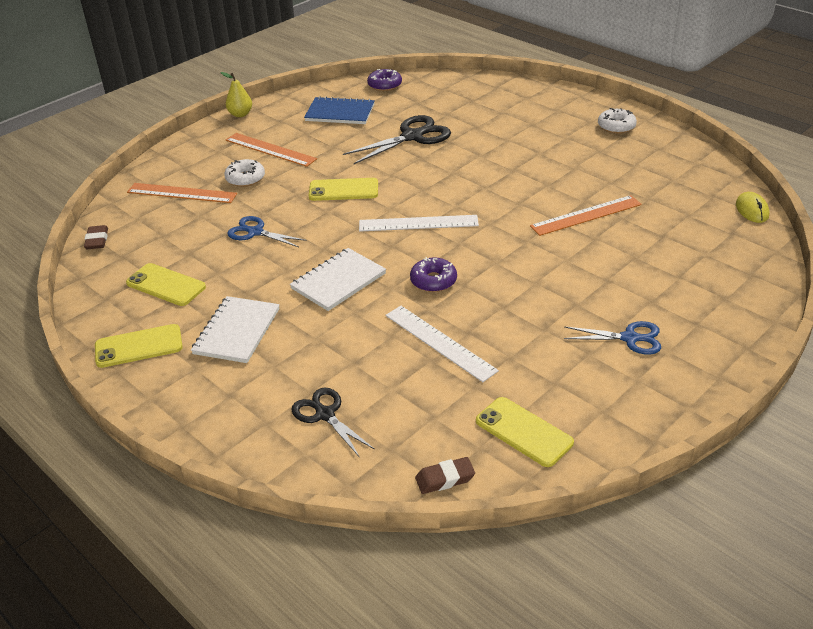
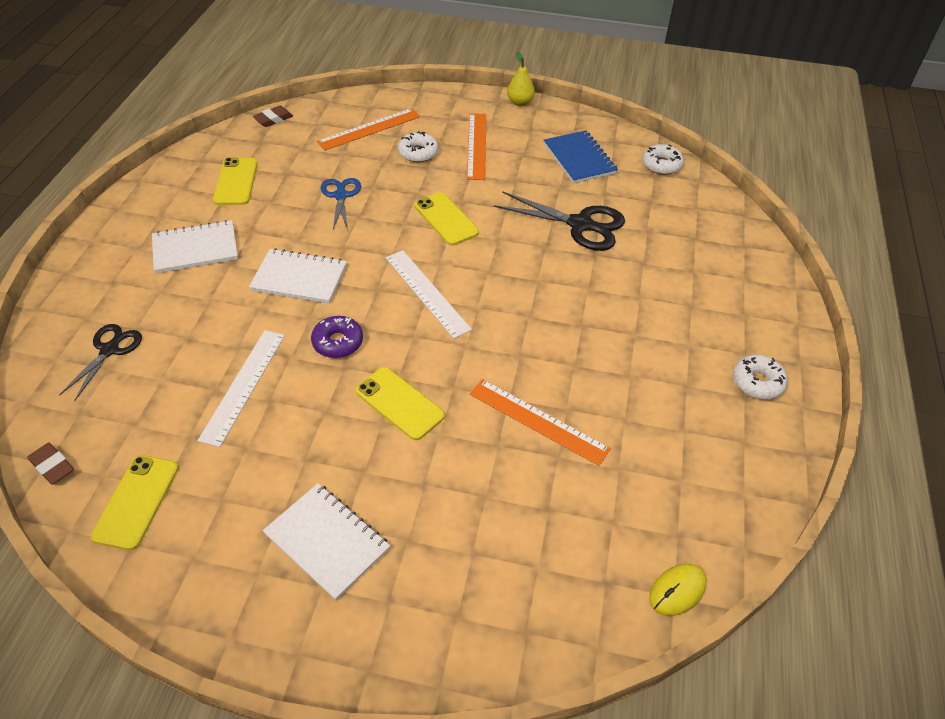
camera: 55 degrees right, 10 degrees up
yellow phone [95,324,183,368] -> yellow phone moved to [355,367,445,440]
orange ruler [127,183,237,203] -> orange ruler turned 75 degrees clockwise [317,108,420,151]
purple donut [367,69,402,91] -> white donut [642,144,684,175]
blue scissors [564,321,661,355] -> white notebook [263,483,390,600]

